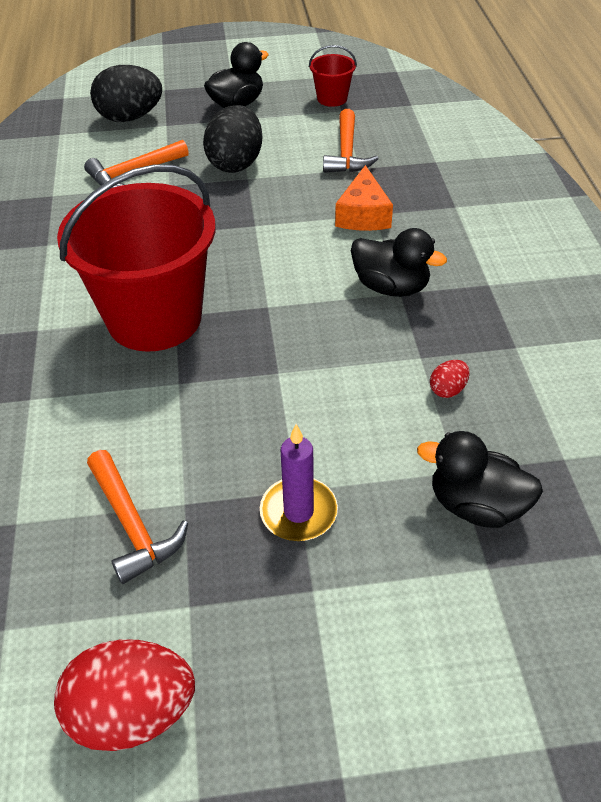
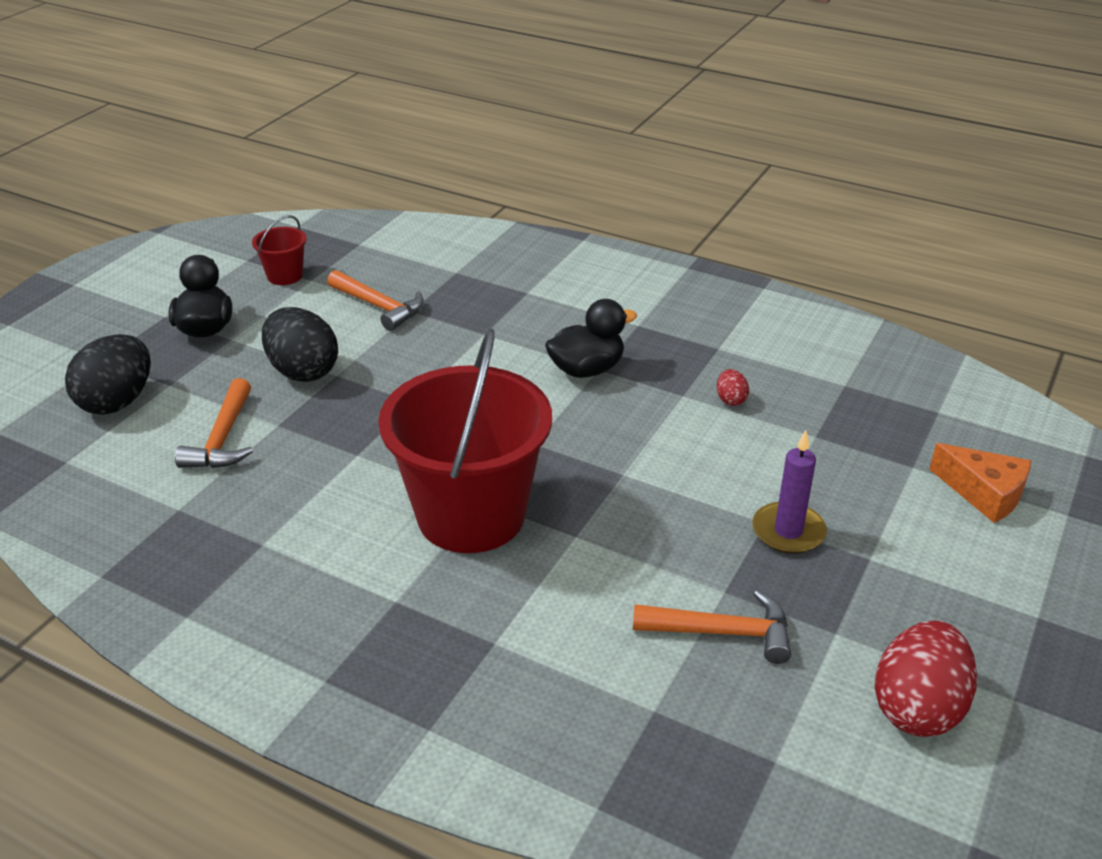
camera: 55 degrees left, 10 degrees down
orange cheese [335,165,393,231] -> orange cheese moved to [929,443,1031,523]
black duck [417,431,543,528] -> none

